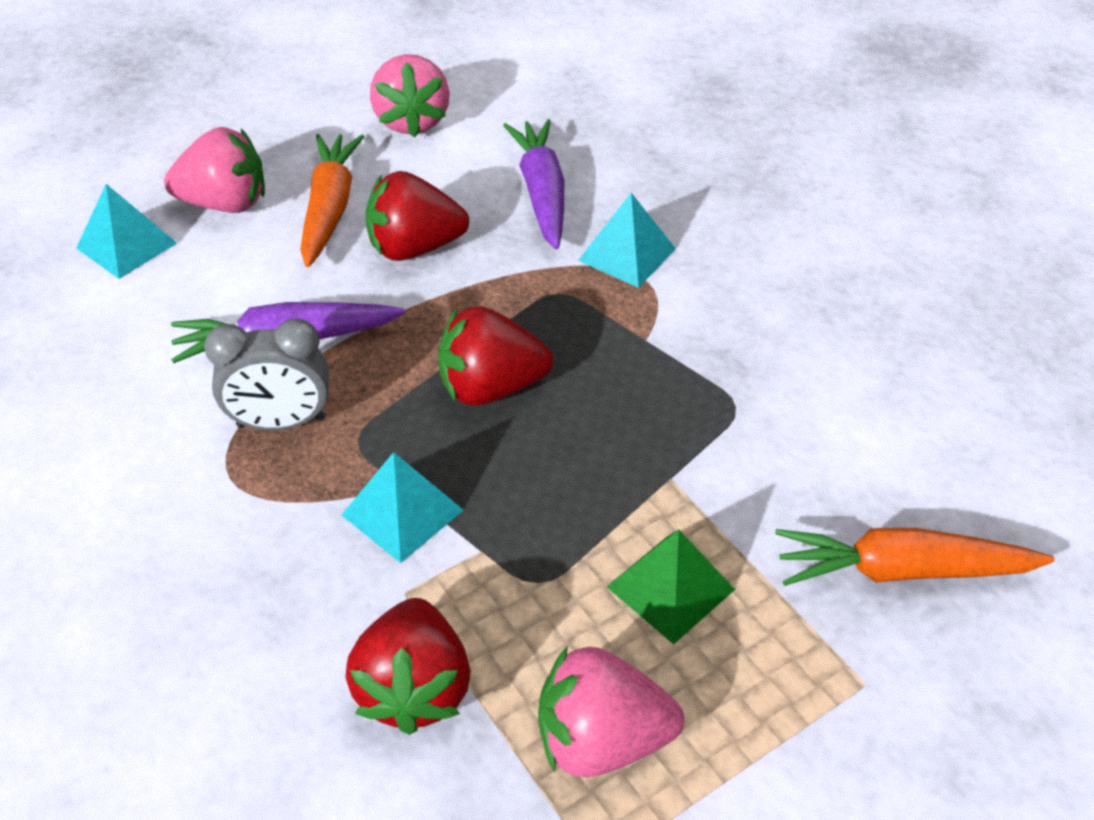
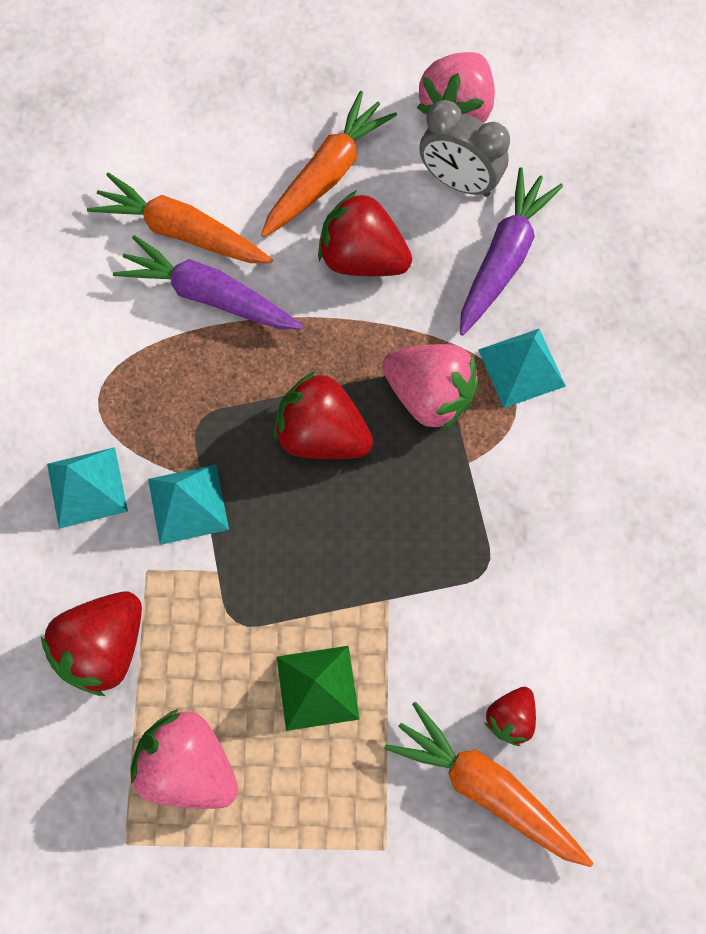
camera: 35 degrees right, 25 degrees up
turquoise pyramid [76,184,177,279] -> turquoise pyramid moved to [47,447,128,529]
pink strawberry [164,127,265,213] -> pink strawberry moved to [382,344,479,431]
grey clock [204,318,329,430] -> grey clock moved to [420,100,510,197]
none -> orange carrot [87,173,273,263]
none -> red strawberry [484,687,536,746]

